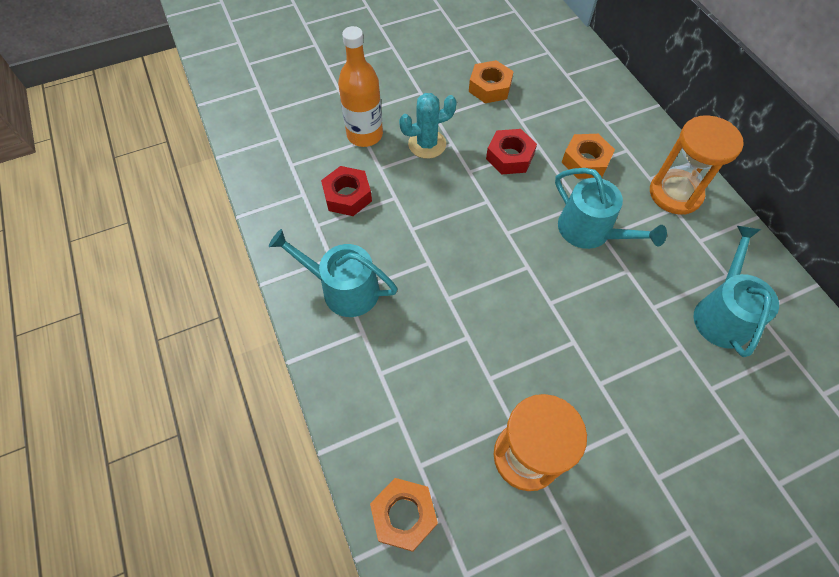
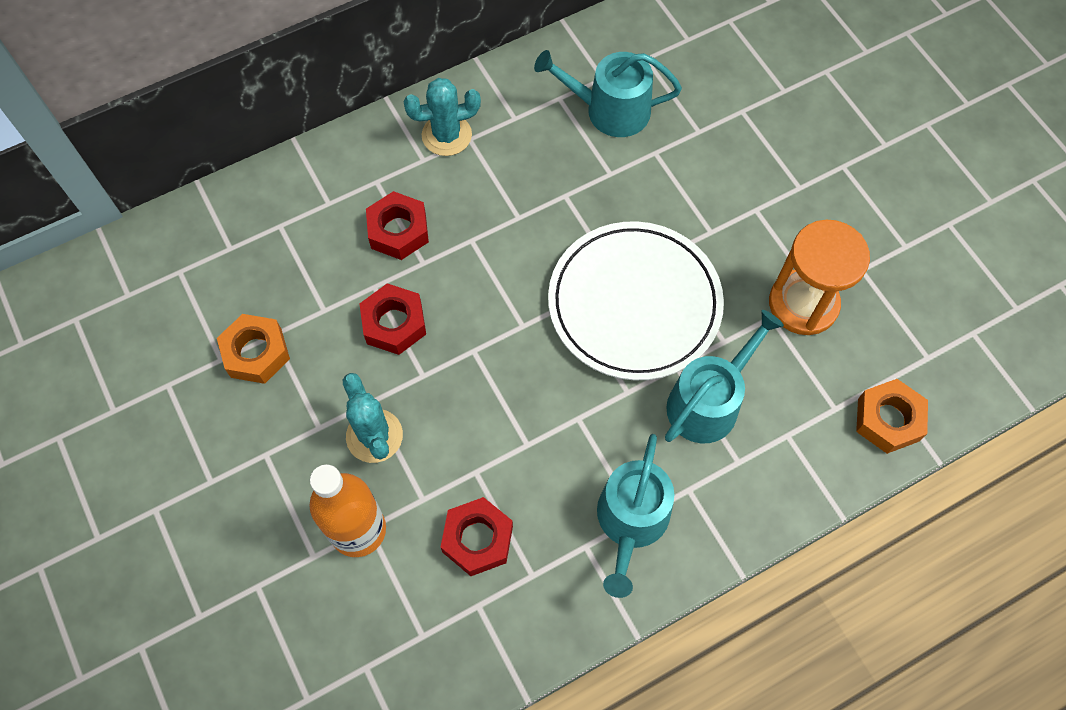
camera: 95 degrees left, 5 degrees up
turquoise watering can [555,168,667,249] -> turquoise watering can moved to [665,310,784,444]
orange nut [562,134,615,179] -> red nut [366,191,429,260]
orange hourglass [650,115,744,215] -> turquoise cactus [403,78,481,156]
none -> white plate [548,221,724,381]

